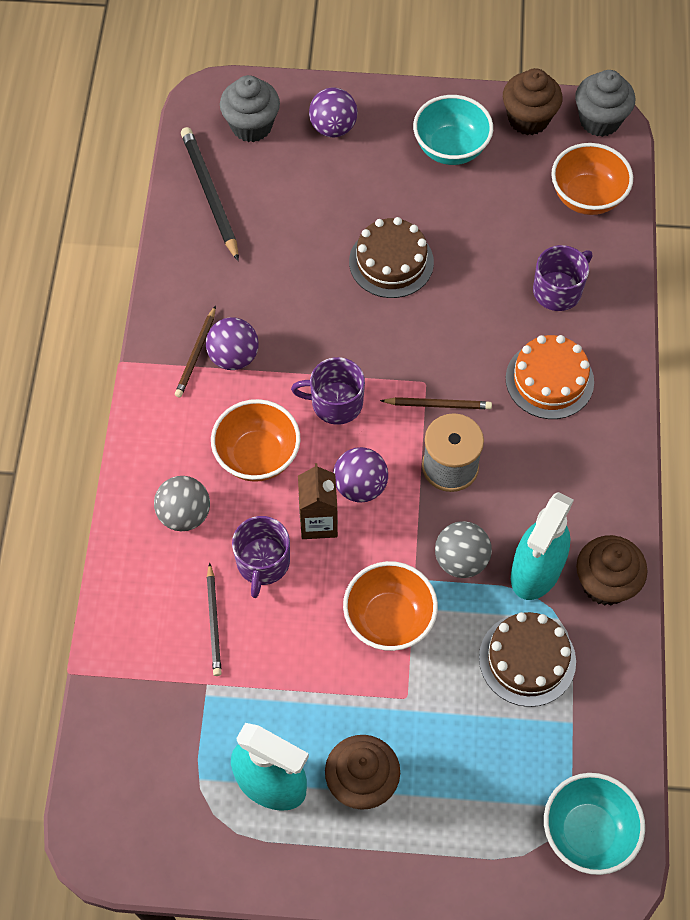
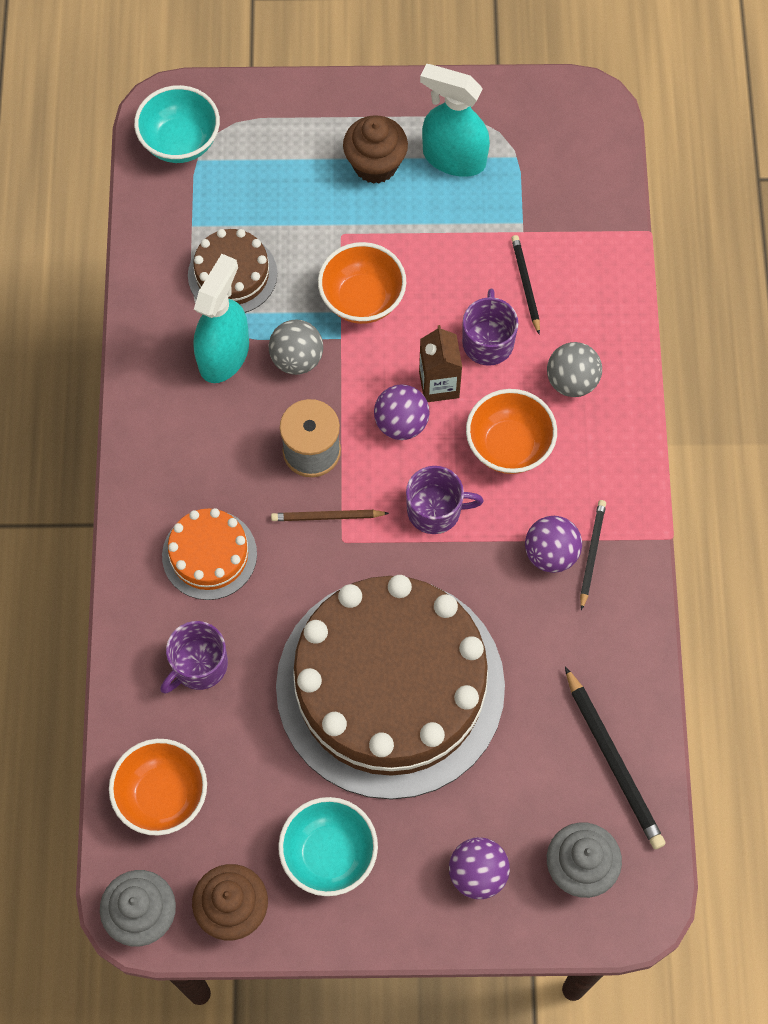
camera: 175 degrees right, 5 degrees up
brown pencil [175,306,216,398] -> black pencil [580,500,606,611]
brown cake [349,217,434,298] -> brown cake [276,575,505,800], size x2.34
brown cupcake [576,535,648,606] -> none

